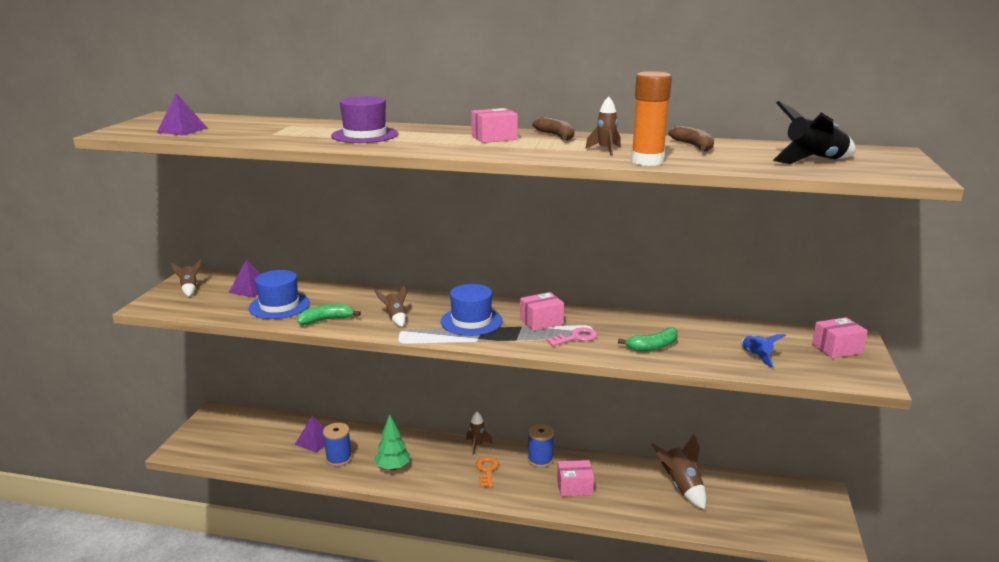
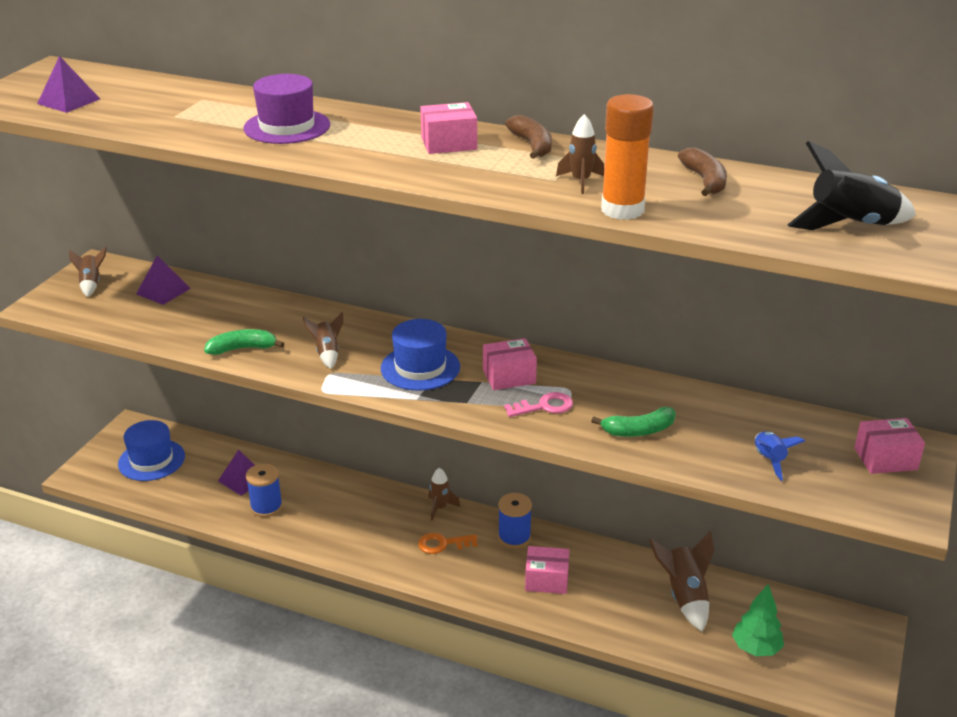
camera: 10 degrees right, 10 degrees up
blue hat [248,270,310,319] -> blue hat moved to [118,420,185,481]
green tree [374,414,410,470] -> green tree moved to [732,584,784,656]
orange key [476,457,499,487] -> orange key turned 105 degrees counterclockwise [418,533,478,554]

